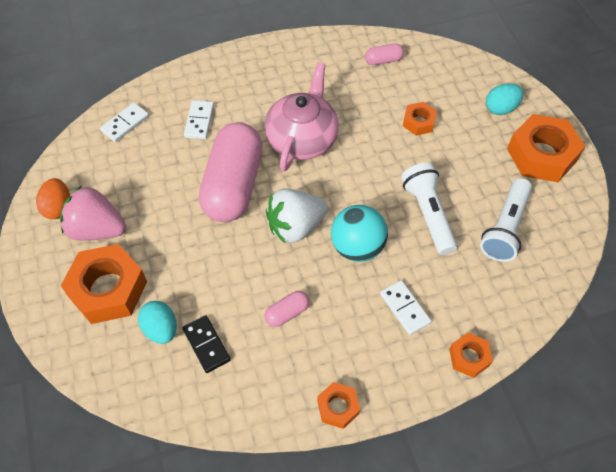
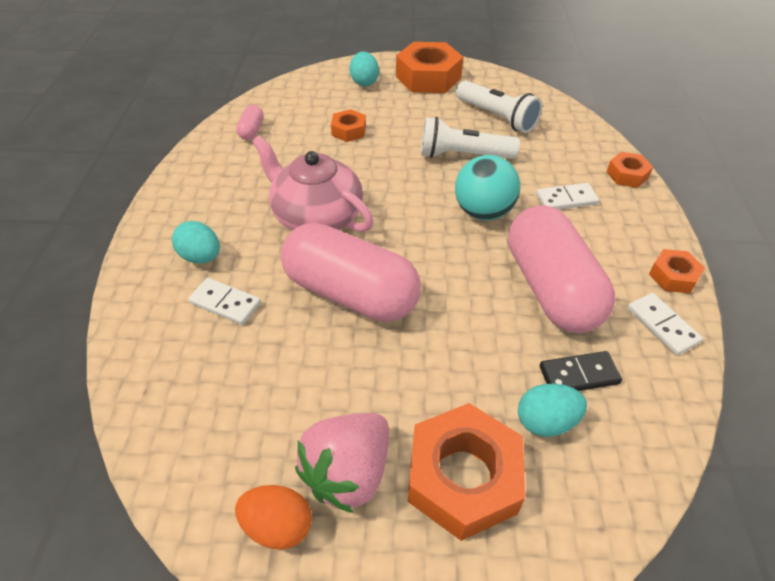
camera: 70 degrees left, 10 degrees down
white domino [100,102,149,142] -> white domino moved to [627,293,703,355]
pink capsule [264,291,309,327] -> pink capsule [508,205,615,333], size x2.47
white strawberry [266,189,328,244] -> none
none -> turquoise egg [172,221,220,264]

